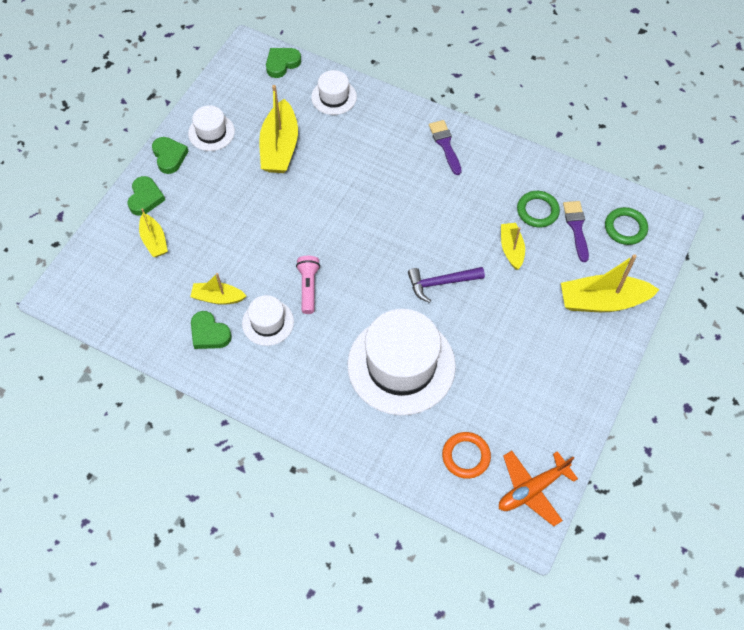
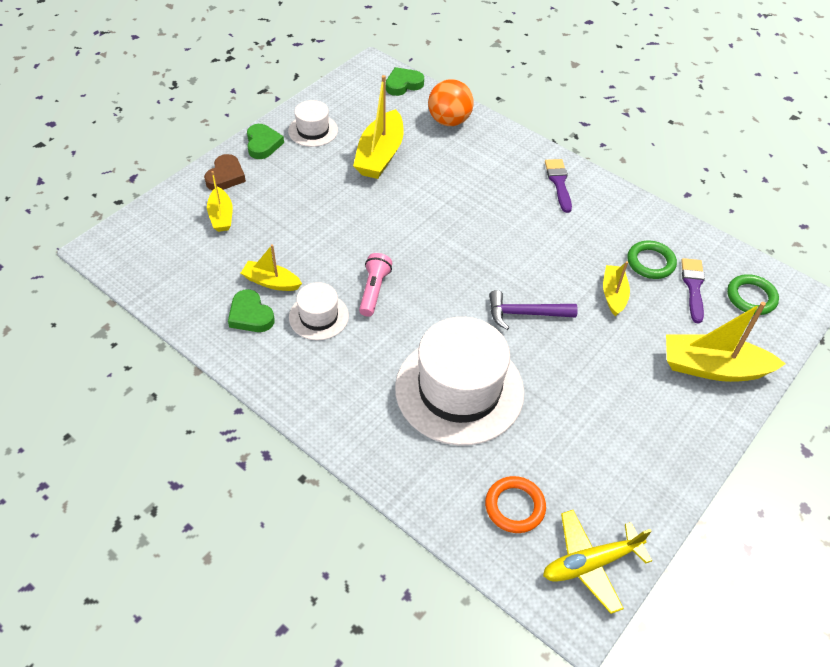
camera: 10 degrees right, 10 degrees down
green heart [128,176,165,216] -> brown heart [204,154,246,191]
white hat [311,70,357,115] -> orange ball [428,79,474,126]
orange plane [499,451,578,526] -> yellow plane [543,510,652,614]

